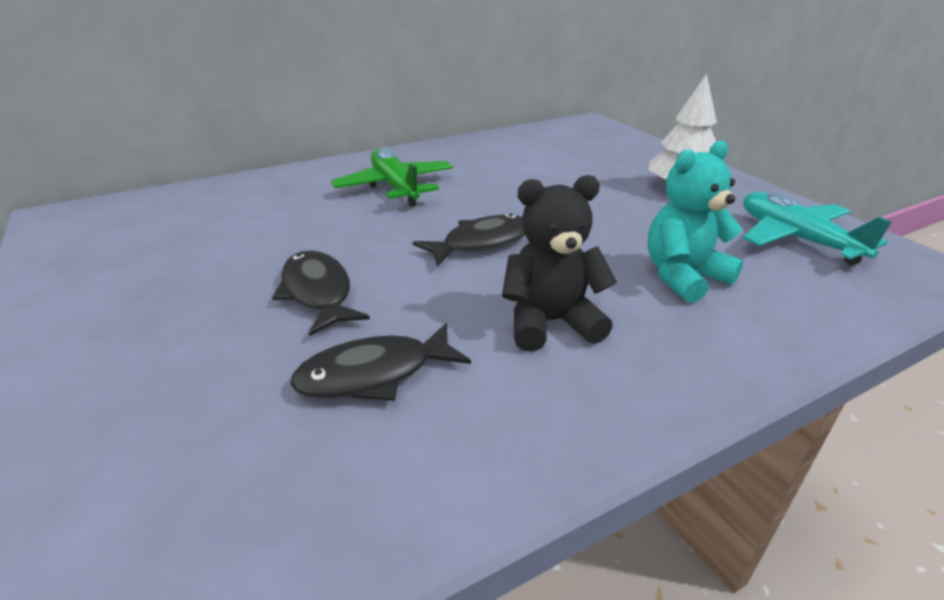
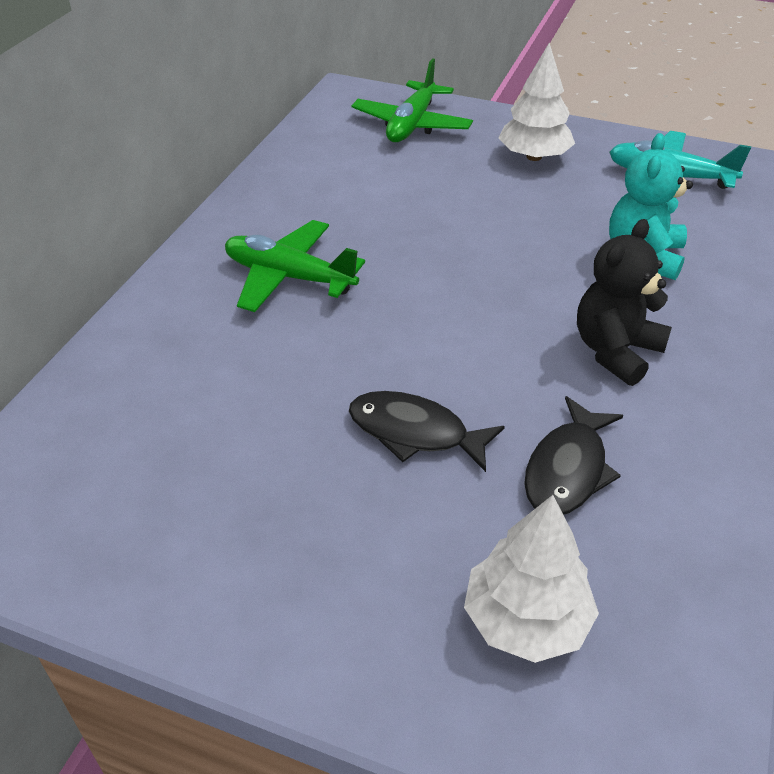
camera: 40 degrees left, 10 degrees up
black fish [413,214,525,266] -> none
none -> green plane [352,58,473,142]
none -> white tree [464,495,599,663]

